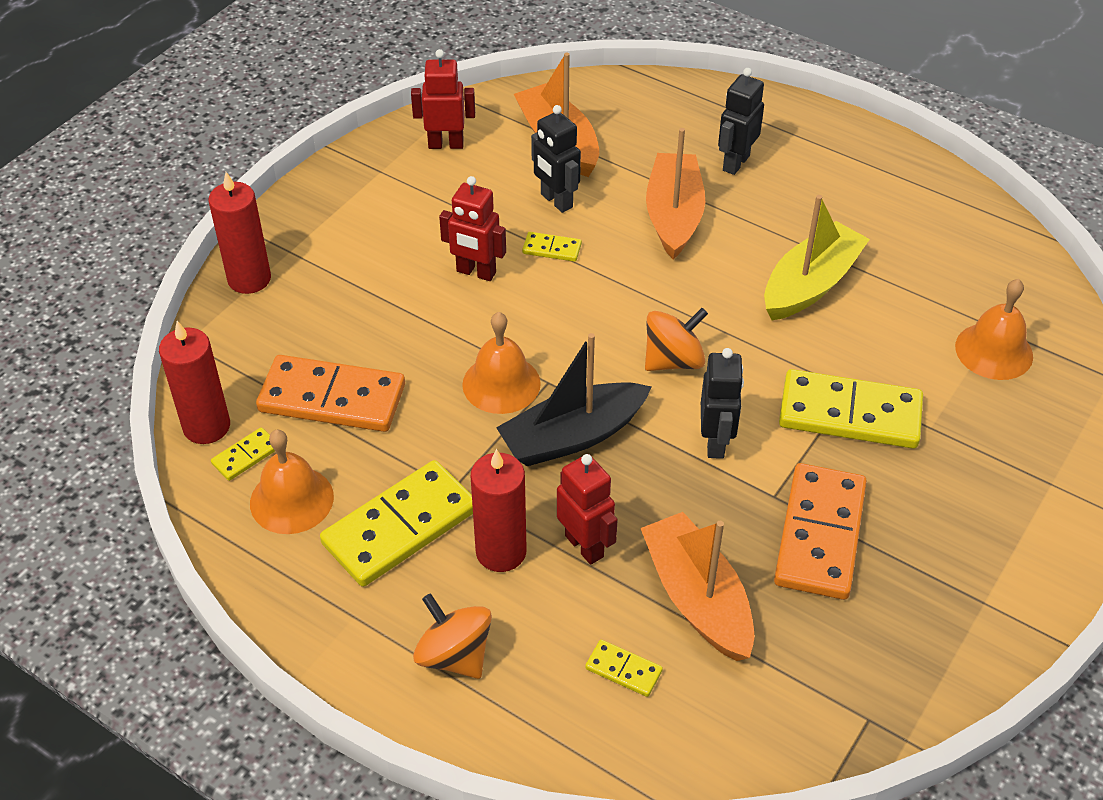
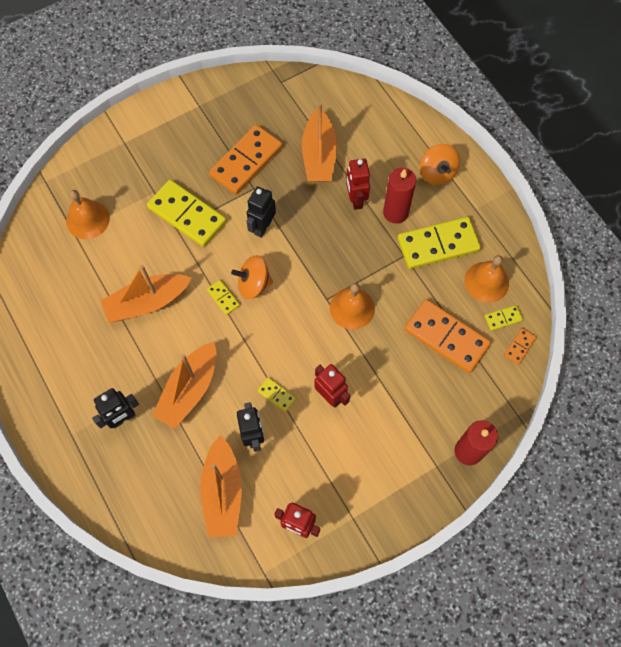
camera: 155 degrees left, 20 degrees up
red candle [159,321,230,444] -> orange domino [504,328,537,365]
black boat [496,333,652,466] -> none
yellow domino [585,640,663,697] -> yellow domino moved to [207,280,240,315]
yellow boat [764,195,870,320] -> orange boat [101,265,191,323]

